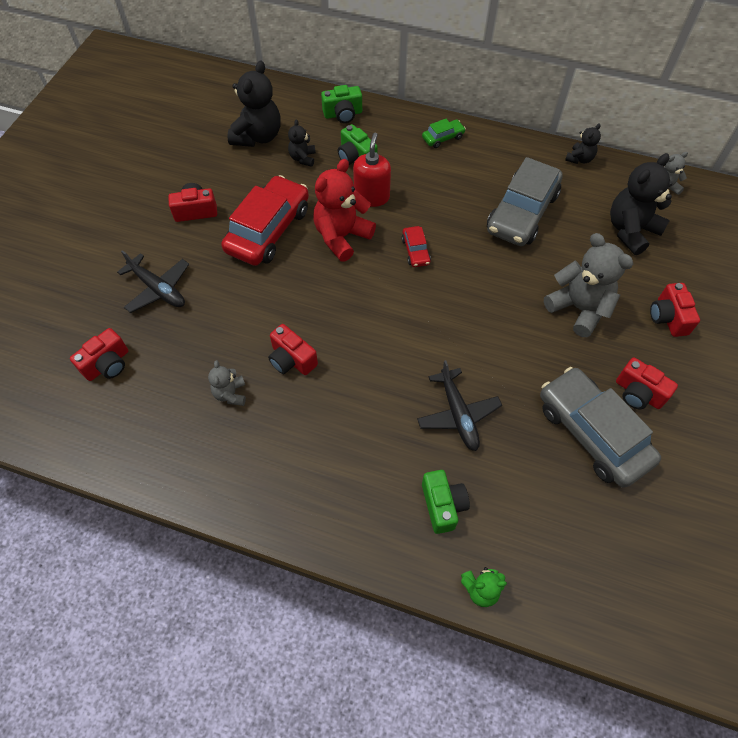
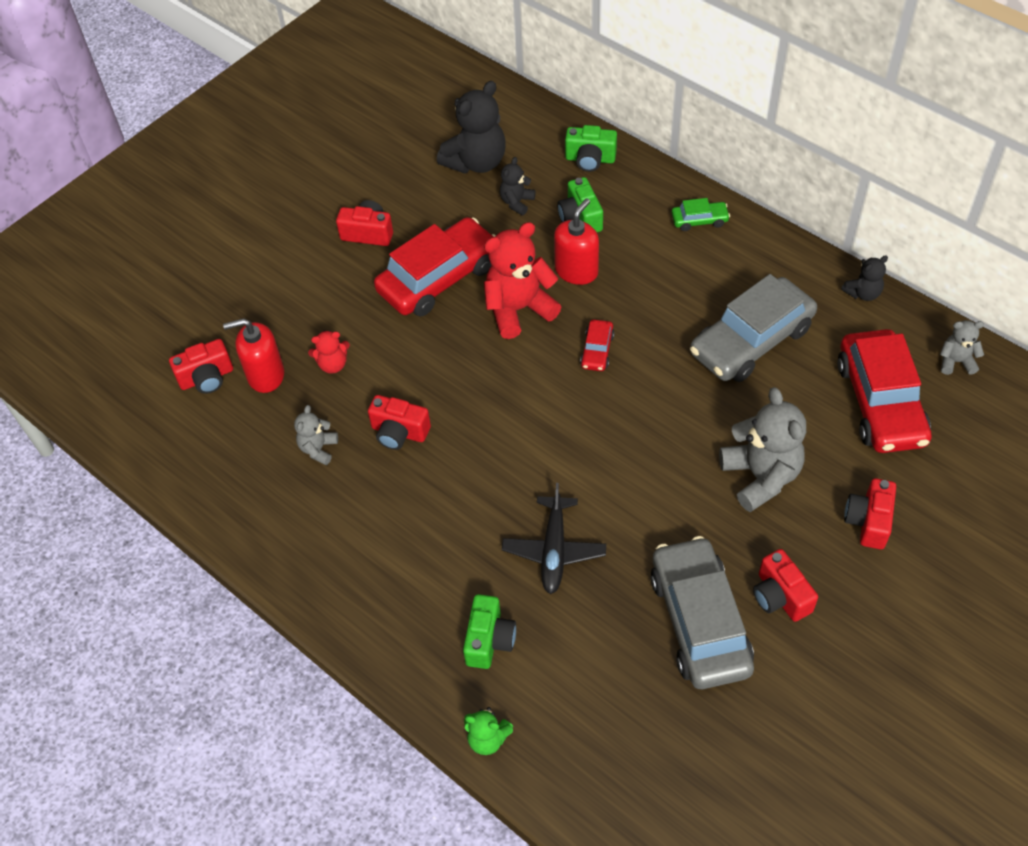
camera: 25 degrees right, 5 degrees down
black plane [117,250,189,313] -> none
red camera [268,324,318,375] -> red camera turned 45 degrees counterclockwise [368,395,431,450]
black teddy bear [610,153,672,255] -> red car [837,329,931,453]
none -> red soap dispenser [223,318,284,393]
none -> red teddy bear [308,330,350,374]

